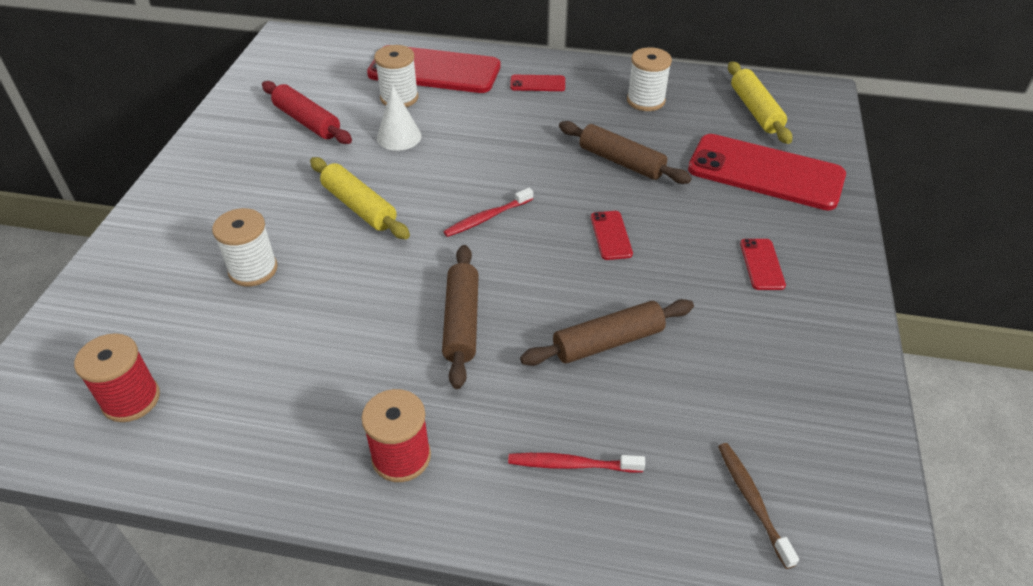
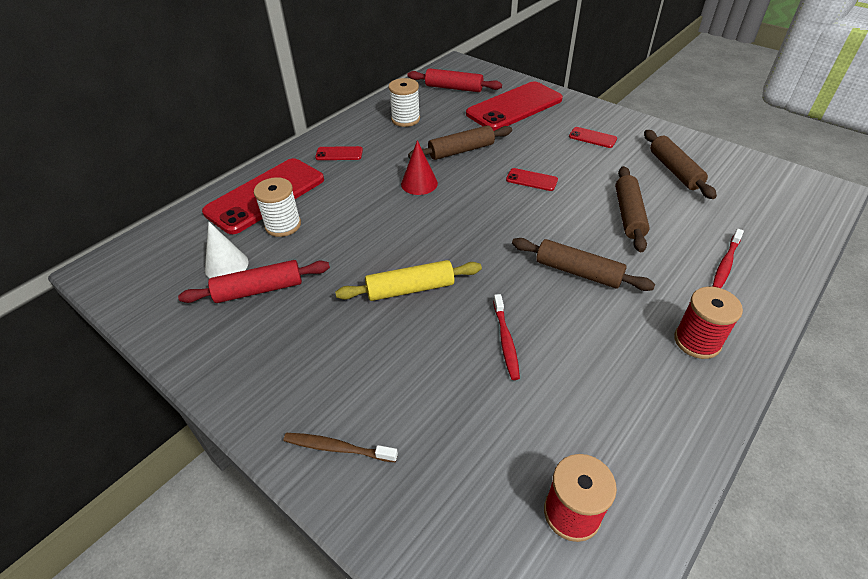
camera: 60 degrees left, 0 degrees up
white spool [212,208,278,287] -> none
white cone [377,85,421,151] -> white cone moved to [205,222,249,278]
red toothbrush [443,188,533,237] -> red toothbrush moved to [493,294,520,380]
red phone [510,75,565,91] -> red phone turned 60 degrees clockwise [315,146,363,160]
brown toothbrush [718,443,799,569] -> brown toothbrush moved to [283,433,398,462]
yellow rolling pin [728,61,792,144] -> red rolling pin [407,68,502,92]
none -> red cone [401,140,438,195]
none -> brown rolling pin [644,130,717,199]

